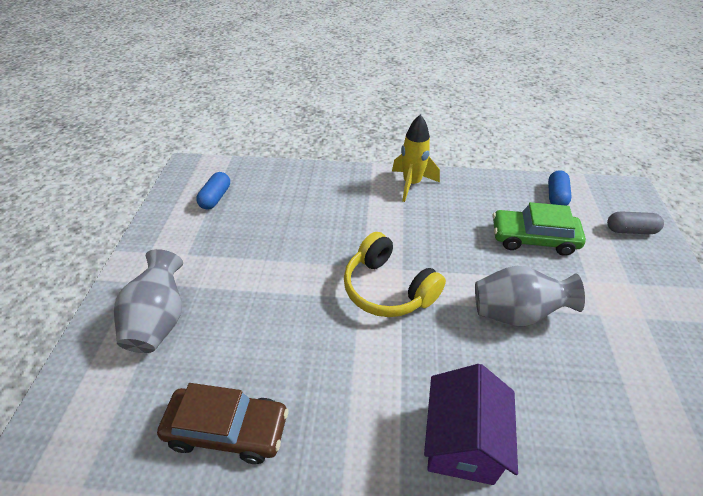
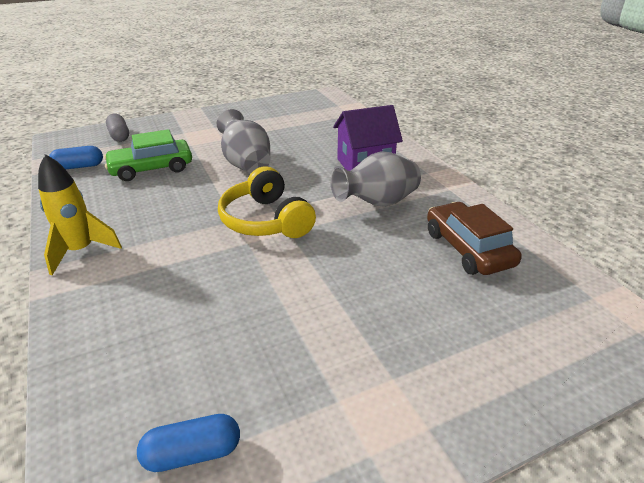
camera: 120 degrees left, 10 degrees down
grey vase [114,249,183,353] -> grey vase moved to [330,151,421,207]
yellow headphones [344,232,446,317] -> yellow headphones turned 135 degrees clockwise [218,166,316,238]
green car [492,202,586,256] -> green car turned 90 degrees clockwise [104,129,192,181]

